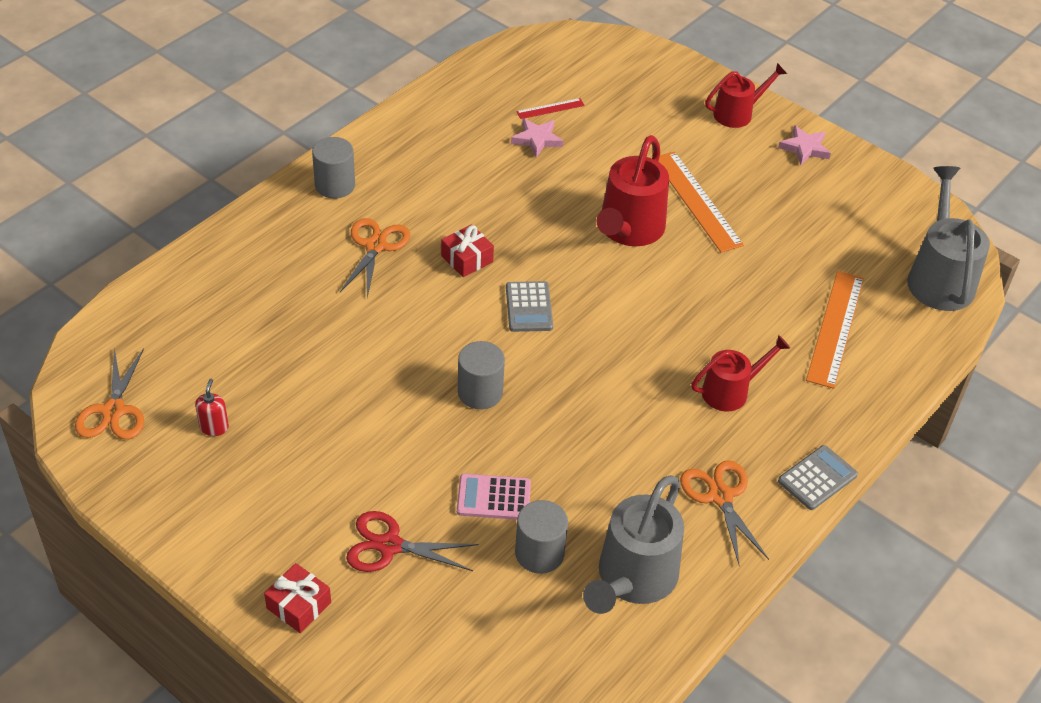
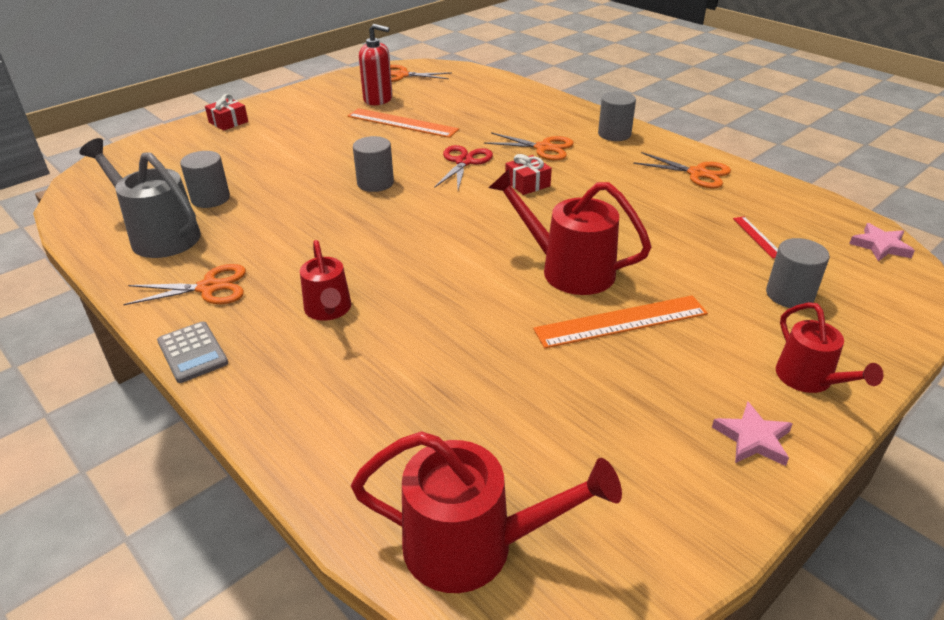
camera: 100 degrees right, 10 degrees down
red soap dispenser [195,379,229,436] -> red soap dispenser [359,24,393,105], size x1.90
red scissors [346,511,479,572] -> red scissors moved to [434,145,493,190]
pink calculator [457,474,531,520] -> none
grey calculator [506,281,553,332] -> none
pink star [511,118,564,158] -> pink star moved to [849,223,915,261]
orange ruler [806,271,864,389] -> orange ruler moved to [348,108,459,138]
grey watering can [907,166,990,311] -> red watering can [351,431,622,593]
none -> orange scissors [633,152,731,189]
none -> grey cylinder [766,238,830,308]

